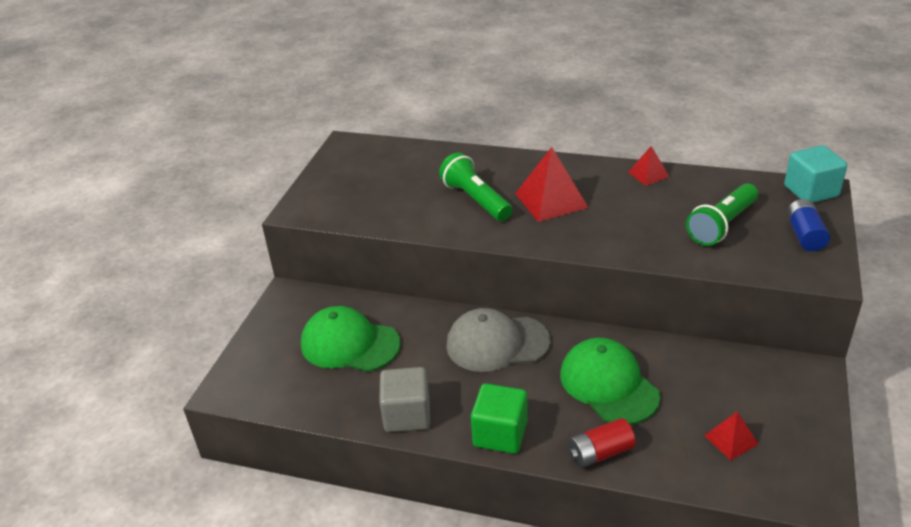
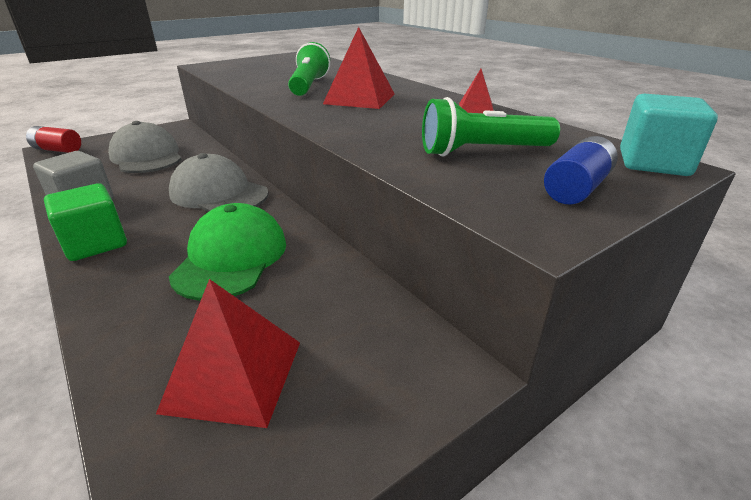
camera: 35 degrees right, 5 degrees down
green cap [301,306,401,372] -> grey cap [108,121,182,173]
red battery [568,418,636,468] -> red battery moved to [26,126,81,153]
red pyramid [704,412,759,460] -> red pyramid [156,279,300,428], size x1.81

